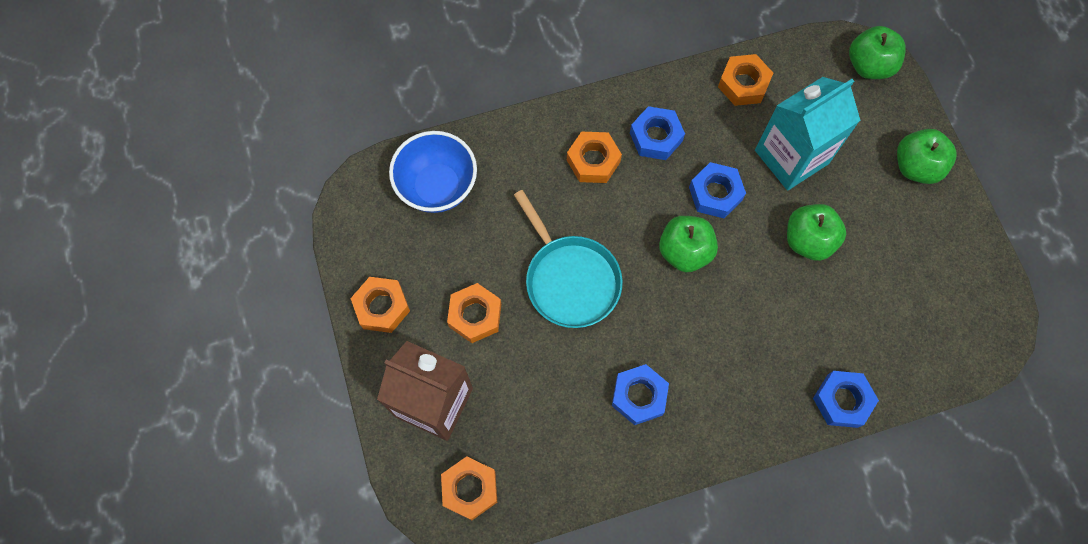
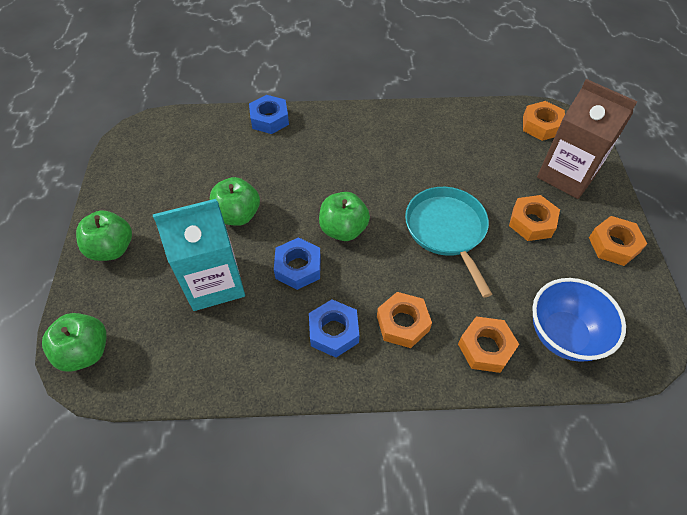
camera: 165 degrees left, 15 degrees down
blue nut [612,364,669,425] -> none
orange nut [718,54,773,106] -> orange nut moved to [458,316,519,373]

